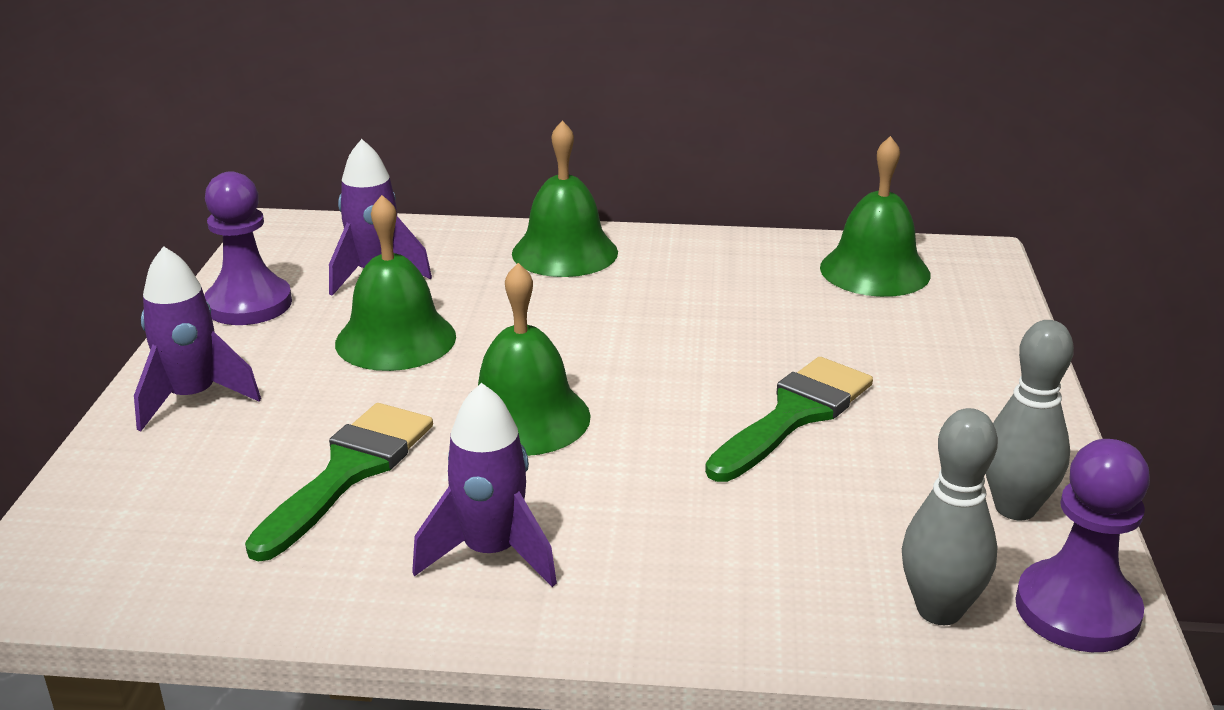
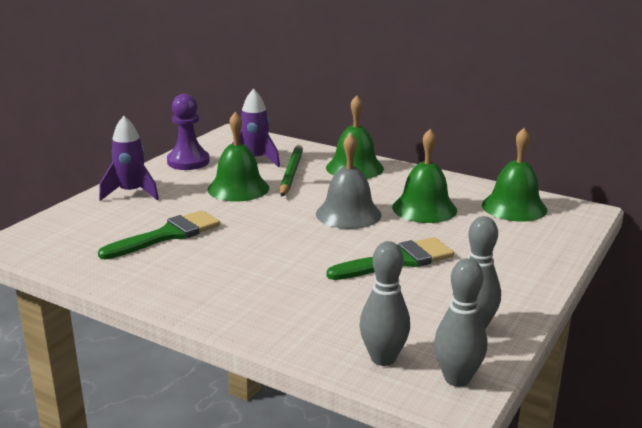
camera: 25 degrees right, 5 degrees down
purple rocket [412,383,557,587] -> none
green bell [478,263,591,456] -> green bell moved to [392,129,457,223]
purple pawn [1015,439,1150,652] -> grey bowling pin [434,258,487,387]
none -> green pencil [280,145,303,197]
none -> grey bell [316,133,382,229]

